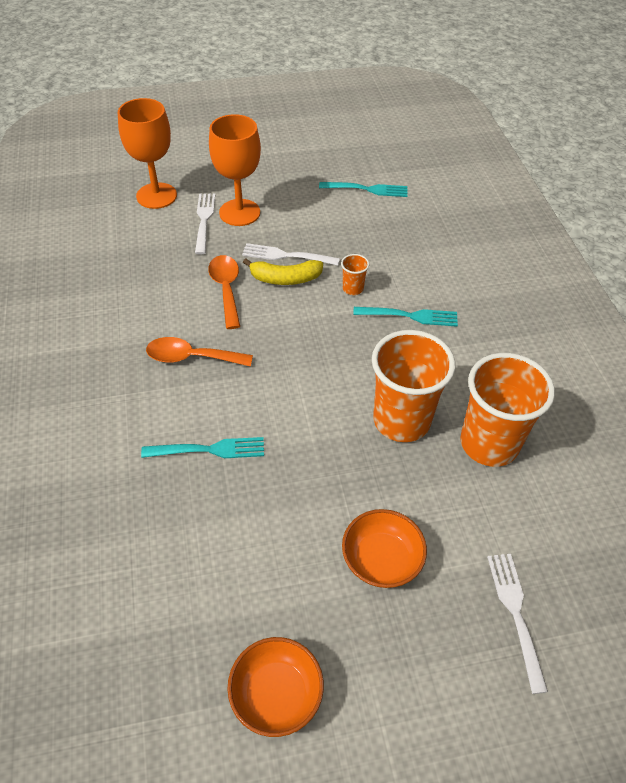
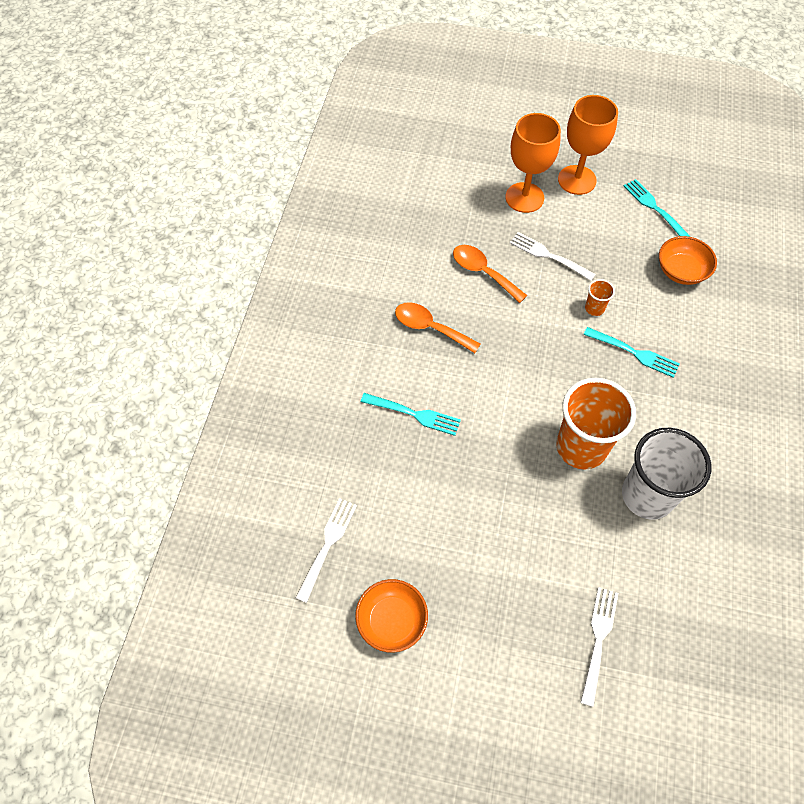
camera: 25 degrees right, 10 degrees up
orange goblet [118,98,177,209] -> orange goblet moved to [558,95,618,195]
white fork [195,194,215,254] -> white fork moved to [296,498,357,603]
orange spoon [208,255,240,329] -> orange spoon turned 60 degrees counterclockwise [453,245,527,303]
yellow banana [243,258,323,285] -> none
turquoise fork [319,182,407,197] -> turquoise fork turned 150 degrees counterclockwise [624,179,691,237]
orange bowl [342,509,427,588] -> orange bowl moved to [659,236,717,285]
orange cup [460,353,555,467] -> white cup [622,428,711,520]

